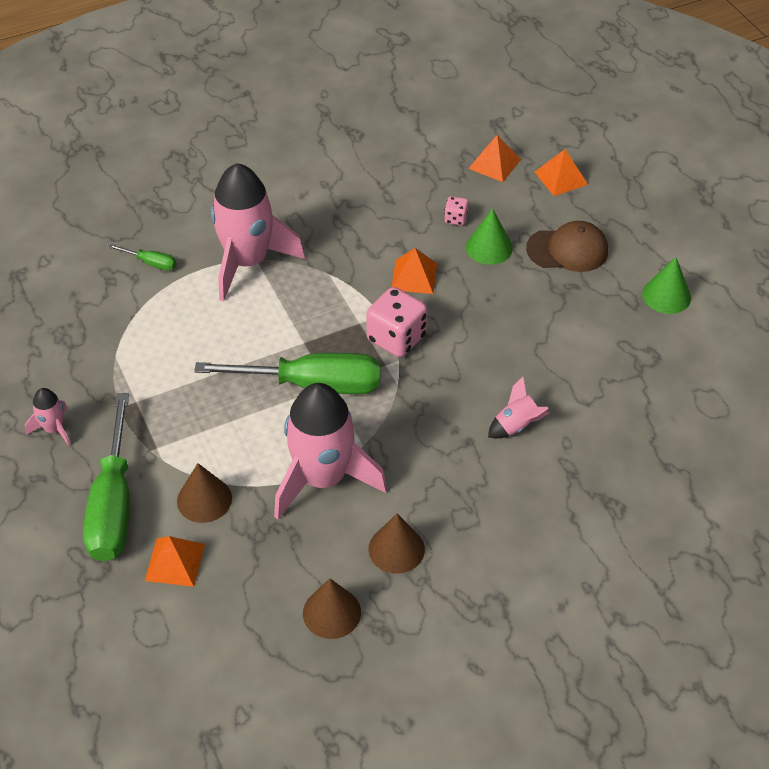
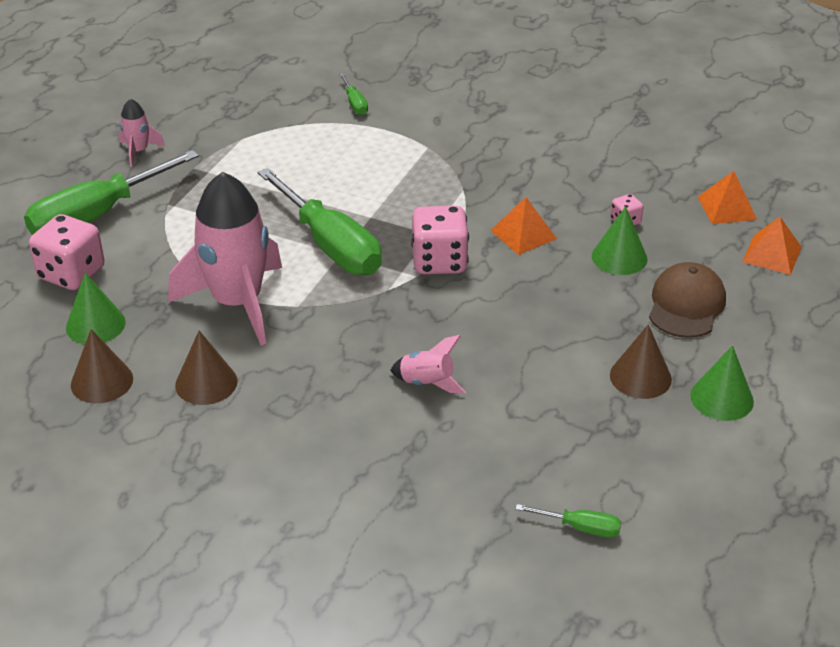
camera: 50 degrees right, 10 degrees down
orange pyramid [145,536,205,587] -> pink dice [29,214,105,290]
brown cone [177,463,232,523] -> brown cone moved to [610,324,672,399]
pink rocket [211,163,305,301] -> none
brown cap [526,221,608,272] -> brown cap turned 120 degrees counterclockwise [649,262,726,338]
none -> green cone [66,273,126,344]
none -> green screwdriver [515,504,621,538]

